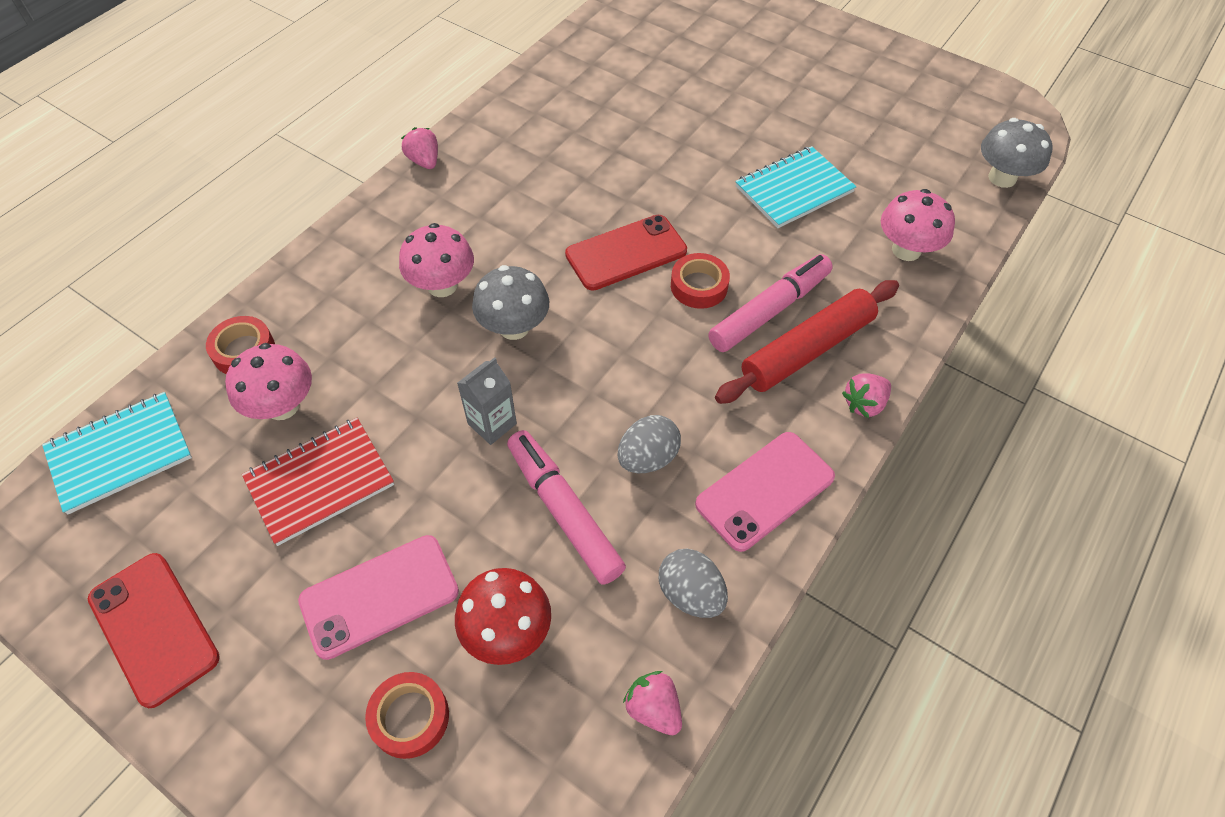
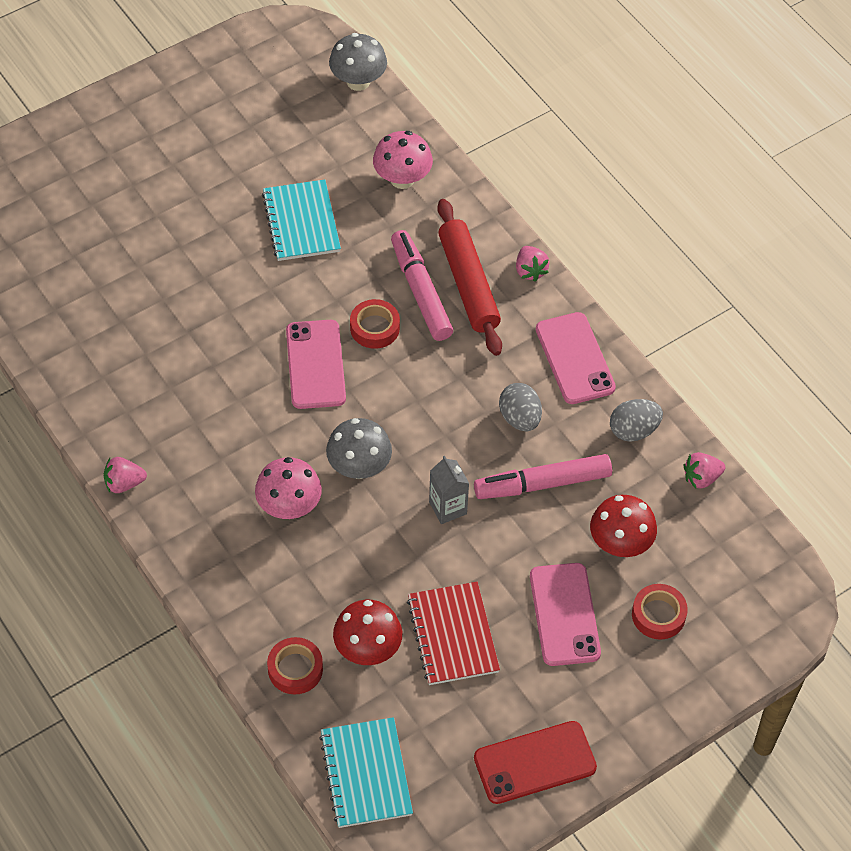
camera: 70 degrees left, 0 degrees up
pink mushroom [225,343,312,420] -> red mushroom [333,600,402,665]
red phone [565,215,687,291] -> pink phone [286,320,346,409]

